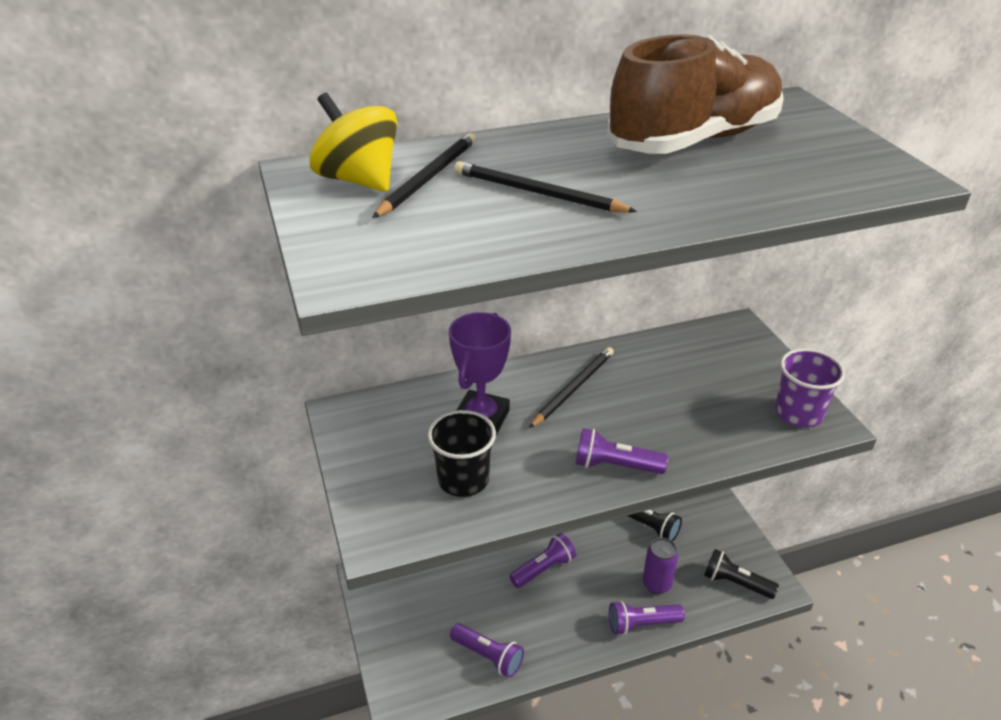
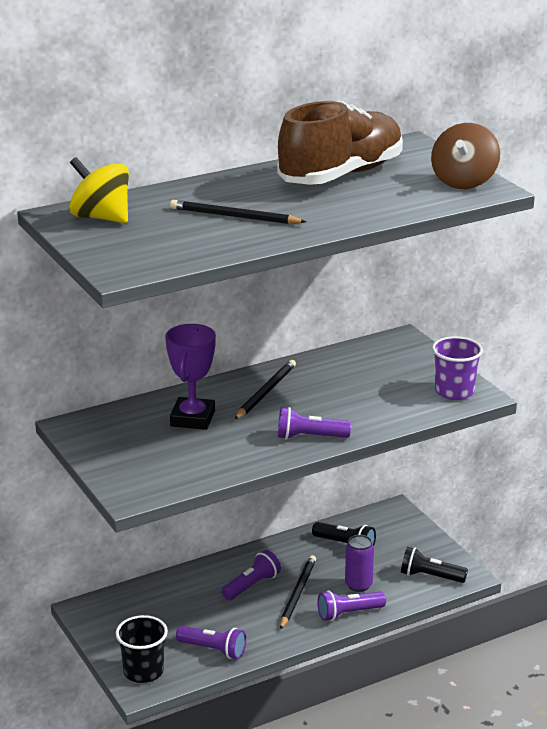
camera: 10 degrees left, 10 degrees down
black pencil [372,133,476,218] -> black pencil moved to [280,555,316,630]
black cup [427,410,496,497] -> black cup moved to [116,615,168,683]
none -> brown spinning top [431,123,500,189]

